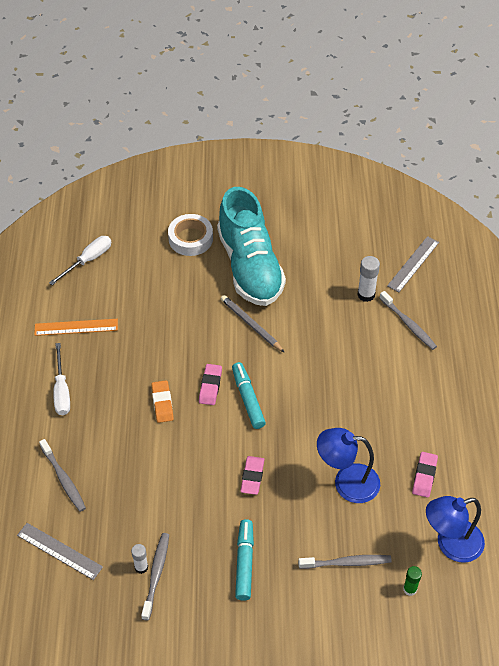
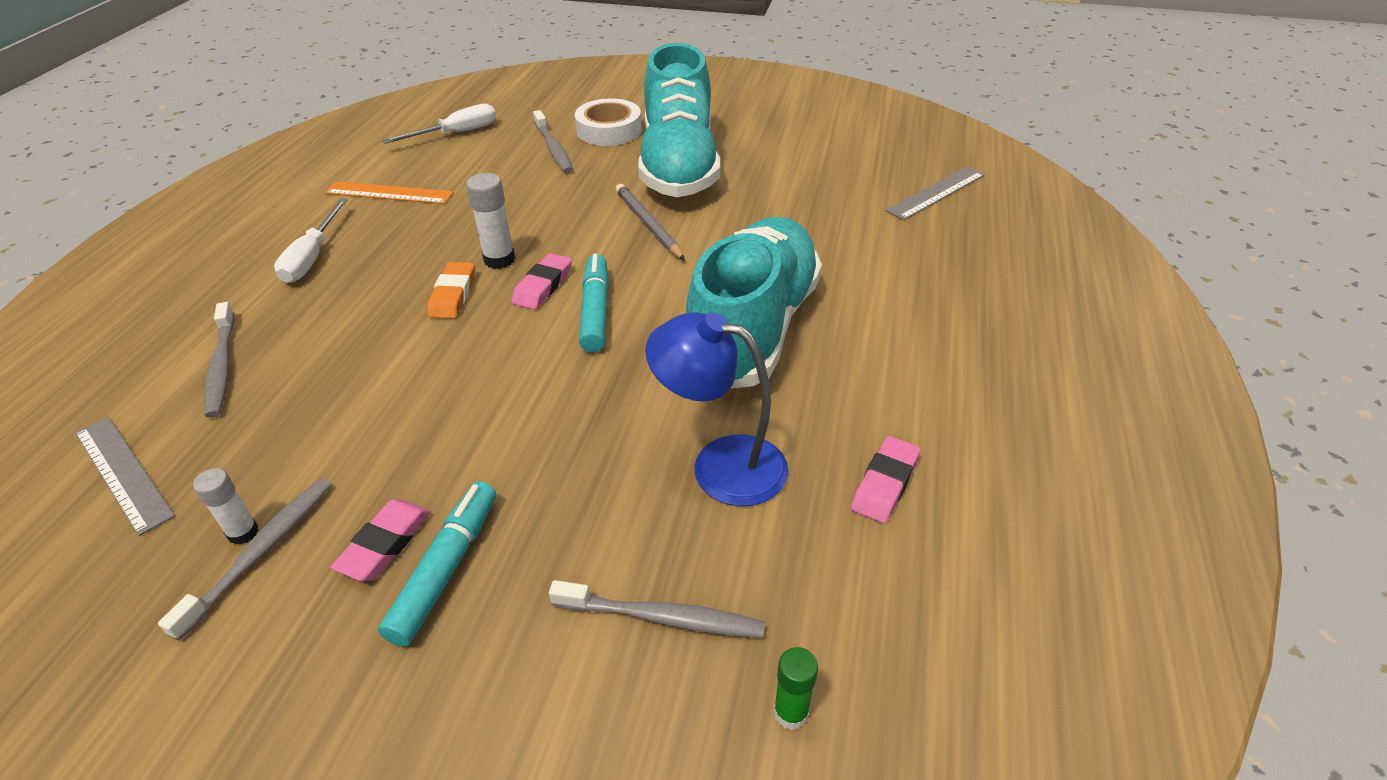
camera: 15 degrees right, 10 degrees down
pink eraser [240,456,265,495] -> pink eraser moved to [331,499,431,581]
white glue stick [357,256,380,302] -> white glue stick moved to [466,173,515,269]
grey toothbrush [379,291,437,350] -> grey toothbrush moved to [533,110,573,173]
blue lamp [426,496,485,563] -> none
none -> turquoise shoe [686,217,822,389]

